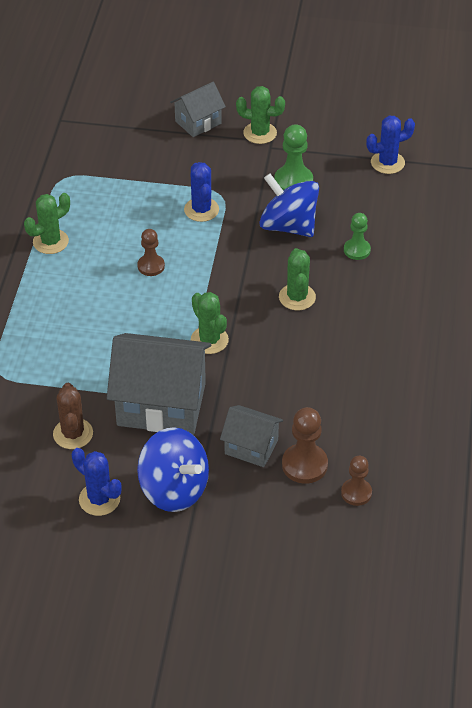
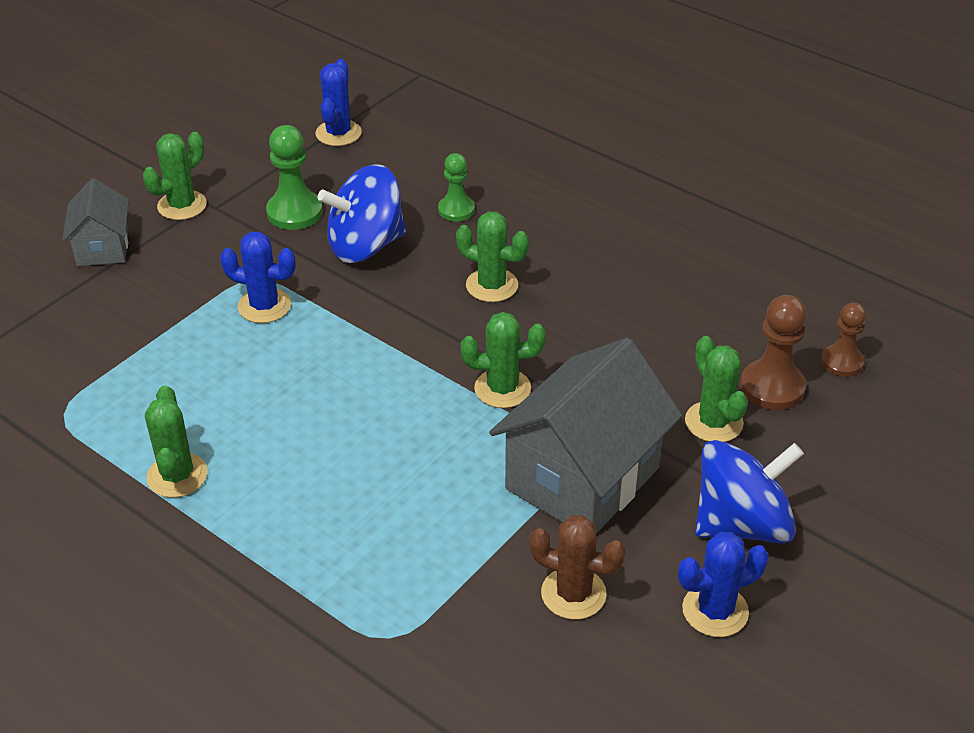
camera: 60 degrees left, 5 degrees down
brown pawn [137,229,165,276] -> none
grey house [220,405,283,467] -> green cactus [685,336,748,442]

